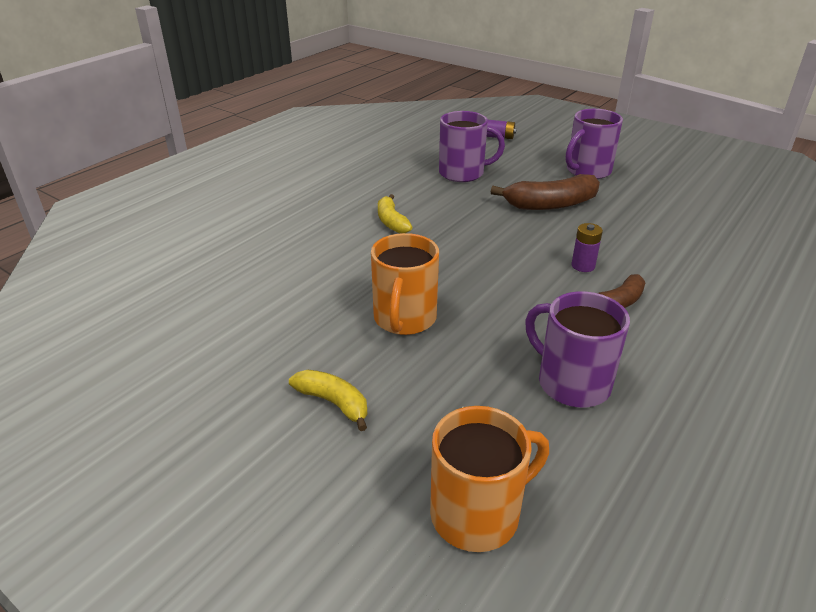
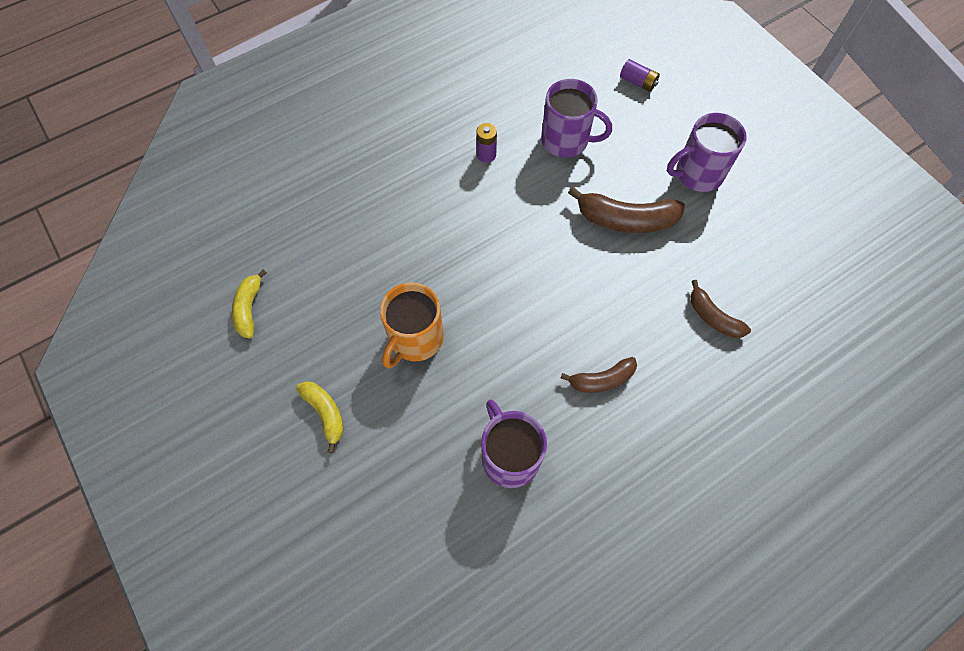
camera: 20 degrees right, 30 degrees up
yellow banana [378,194,412,234] -> yellow banana moved to [232,269,267,339]
orange mug [430,406,549,552] -> none
purple battery [571,223,603,272] -> purple battery moved to [476,123,497,163]
none -> brown banana [690,280,751,338]

